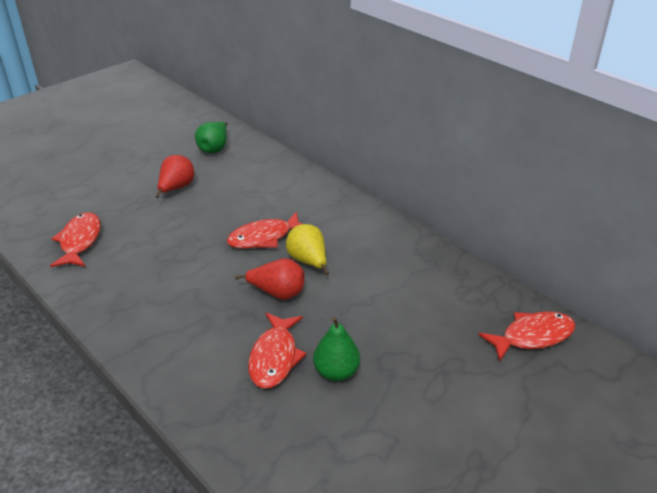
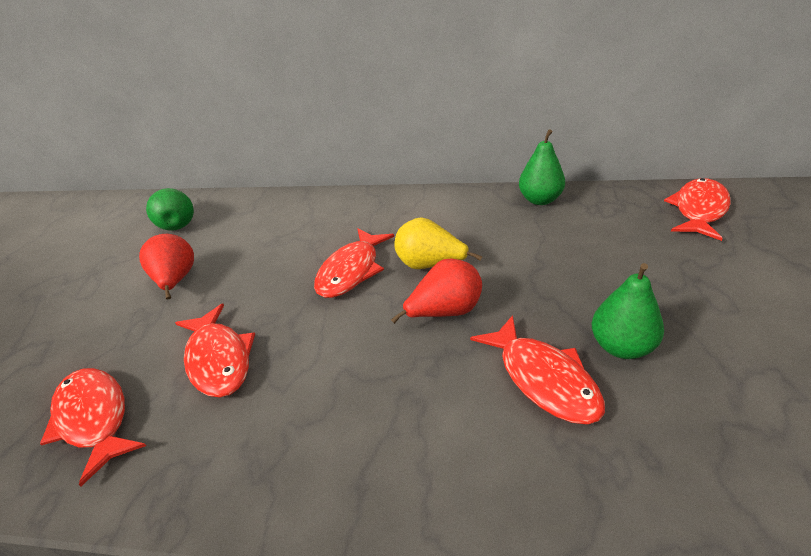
camera: 35 degrees left, 0 degrees up
none -> red fish [175,304,255,398]
none -> green pear [519,129,565,205]

